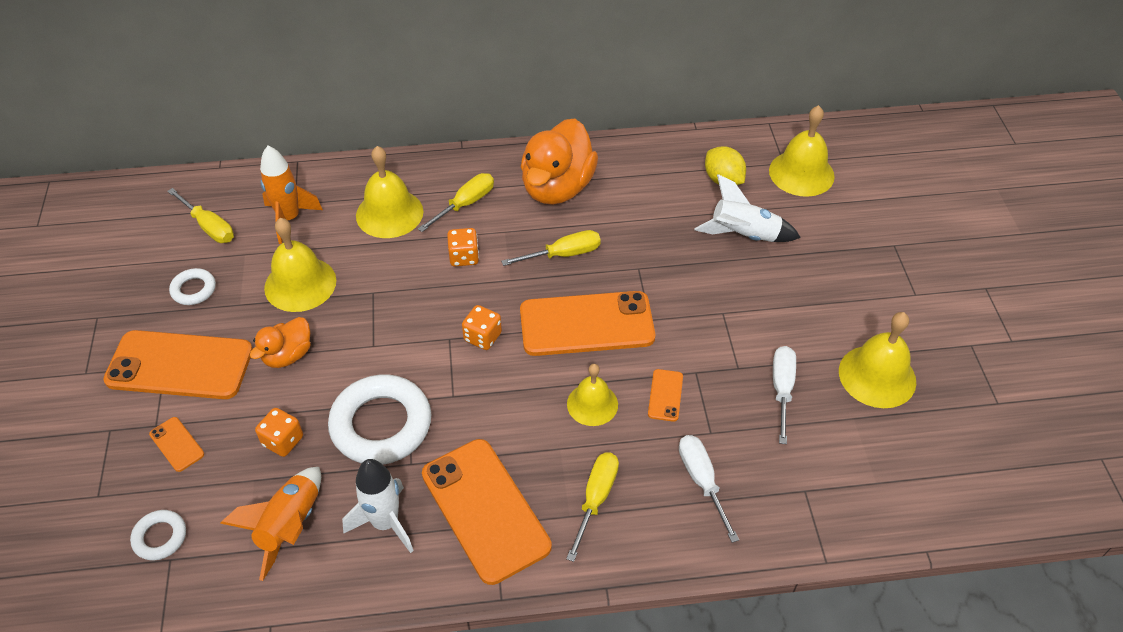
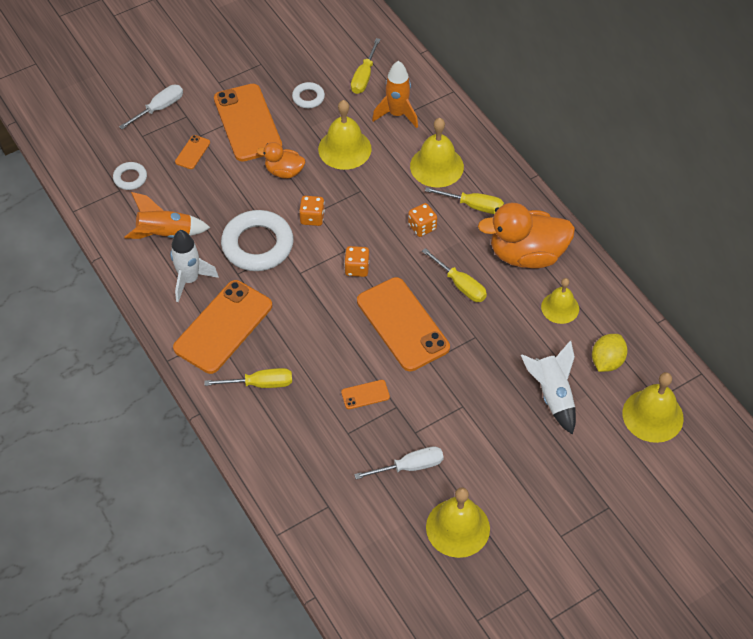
camera: 65 degrees right, 5 degrees up
orange dice [255,408,303,457] -> orange dice moved to [299,196,325,226]
yellow bell [567,364,618,426] -> yellow bell moved to [541,278,579,324]
white screwdriver [679,435,739,543] -> white screwdriver moved to [119,85,183,129]

